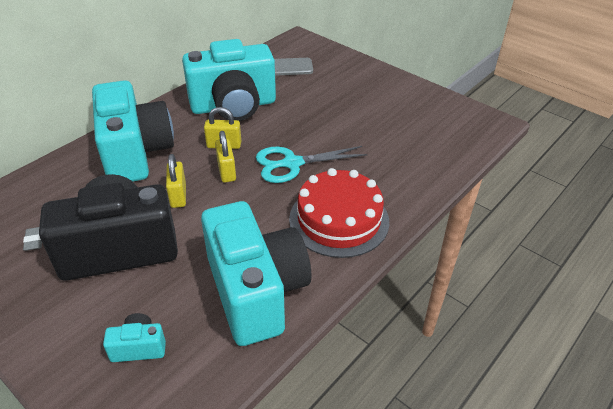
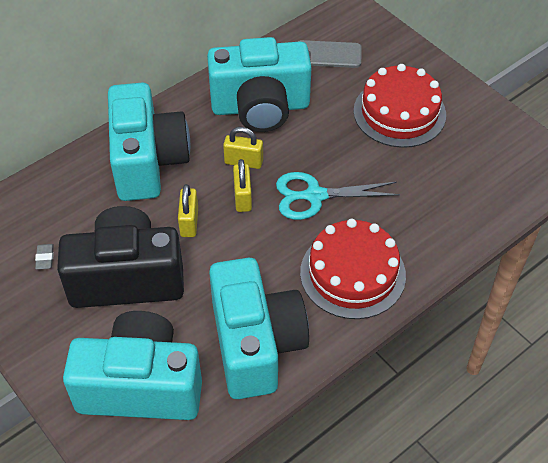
camera: 10 degrees right, 10 degrees up
turquoise camera [103,313,166,362] -> turquoise camera [63,311,202,420], size x2.47
none -> red cake [354,64,446,148]

